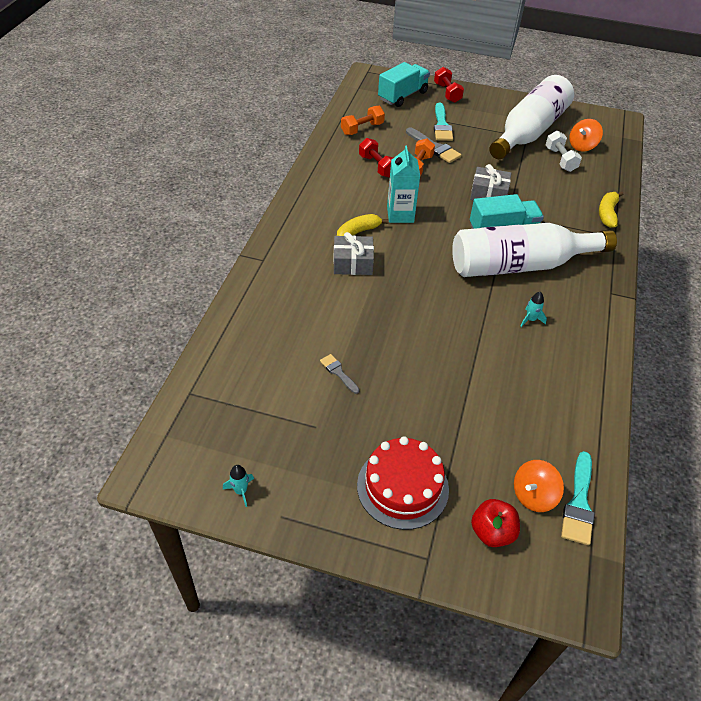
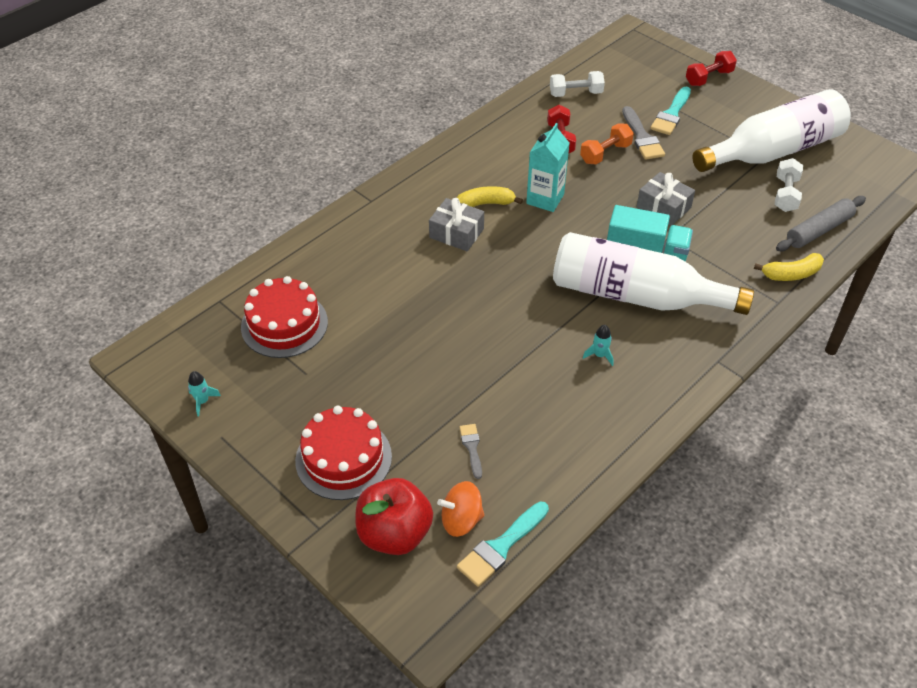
camera: 30 degrees right, 0 degrees up
grey brush [320,354,360,394] -> grey brush moved to [459,424,482,479]
orange dumbbell [341,106,385,135] -> white dumbbell [550,71,605,97]
turquoise truck [378,62,430,107] -> none
red dumbbell [434,67,464,103] -> red dumbbell turned 45 degrees clockwise [686,51,737,86]
red apple [471,499,520,547] -> red apple [355,478,433,555], size x1.53
orange spinning top [569,119,603,152] -> none
yellow banana [599,191,623,228] -> yellow banana turned 150 degrees counterclockwise [754,253,824,281]
none -> red cake [241,276,328,358]
none -> grey rolling pin [776,196,866,251]

